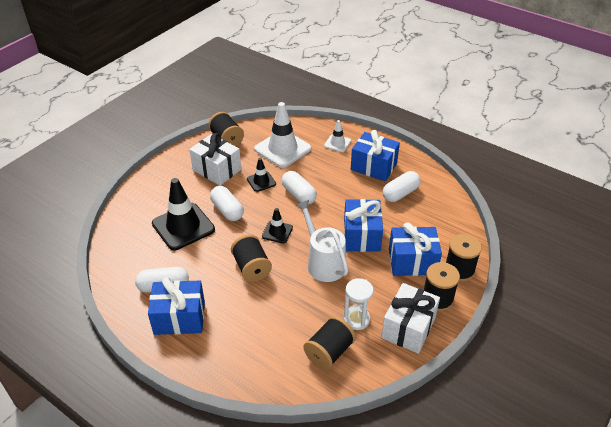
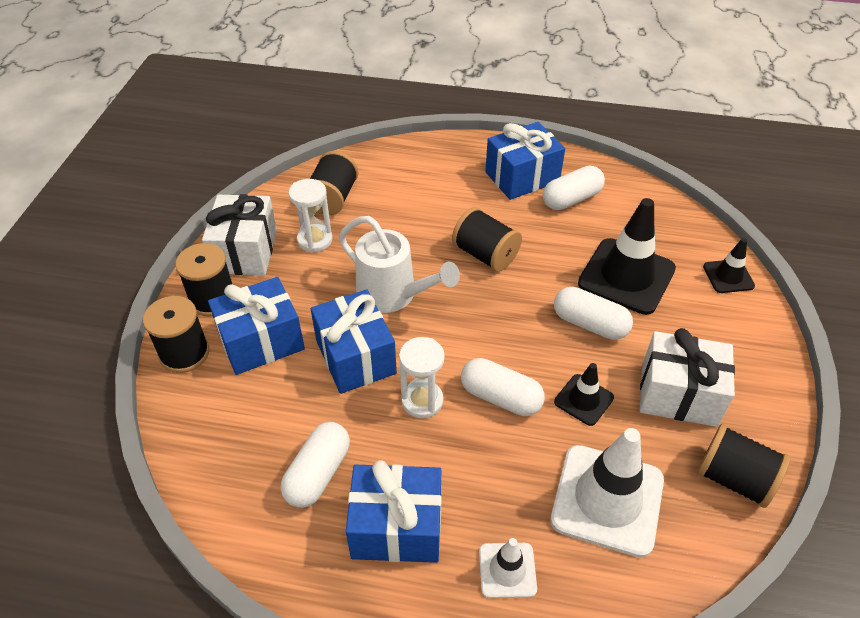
camera: 155 degrees right, 5 degrees up
black traffic cone [262,208,293,243] -> black traffic cone moved to [703,238,755,293]
none -> white hourglass [399,337,445,418]

